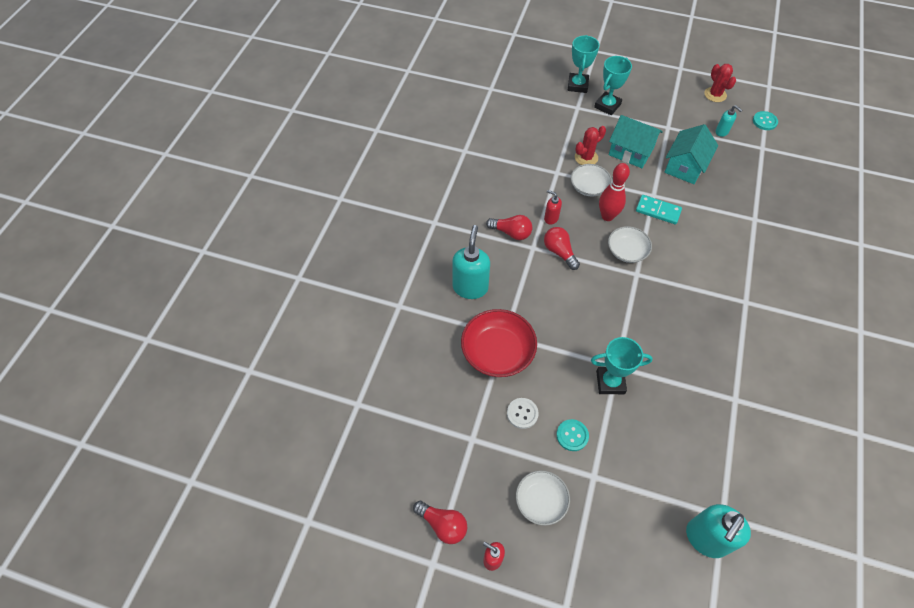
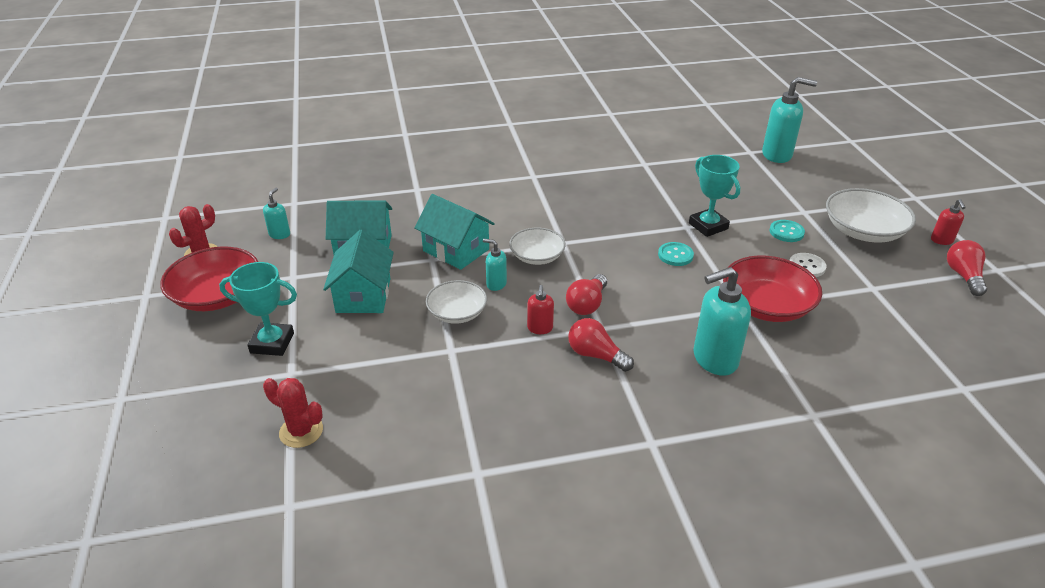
camera: 120 degrees left, 20 degrees down
red light bulb [486,215,532,240] -> red light bulb turned 45 degrees counterclockwise [568,318,634,372]
white bowl [516,470,570,526] -> white bowl [826,188,916,243], size x1.57
turquoise trophy [568,35,600,93] -> none
red cactus [575,126,606,165] -> red cactus moved to [263,378,323,448]
red bowling pin [599,163,630,221] -> turquoise soap dispenser [483,239,507,291]
turquoise domino [636,195,682,224] -> turquoise house [414,194,495,270]
turquoise button [753,111,778,130] -> turquoise button moved to [658,242,694,266]
none -> red bowl [160,246,258,311]

